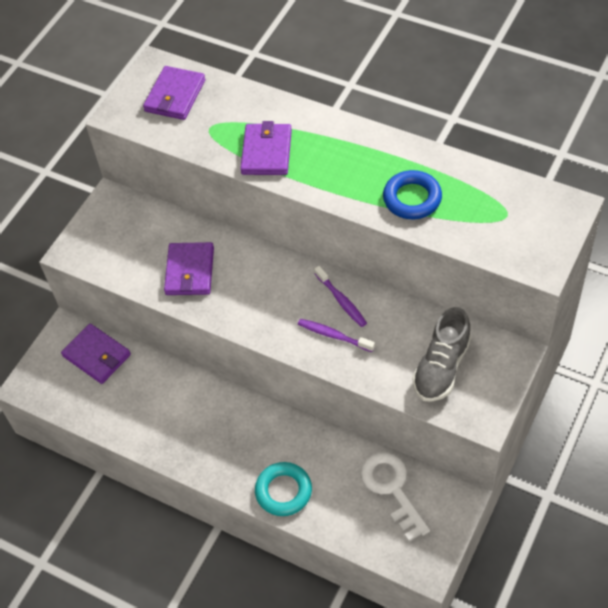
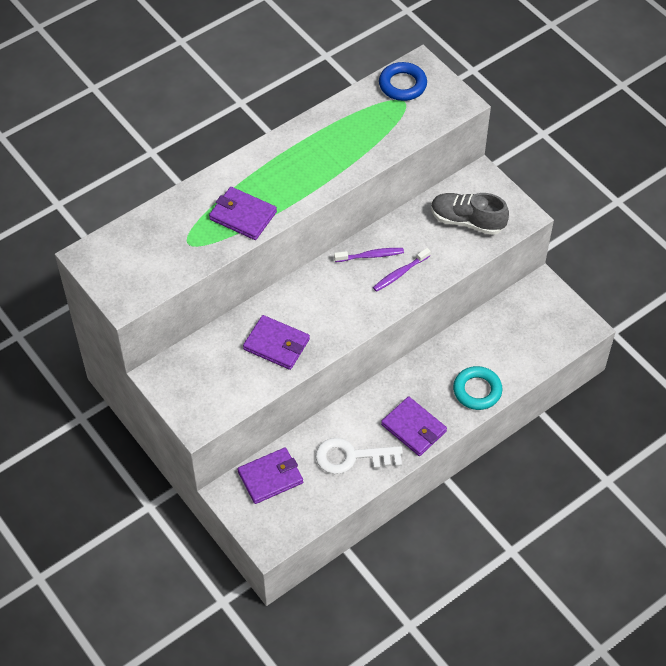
camera: 70 degrees left, 0 degrees up
purple wallet [143,66,205,120] -> purple wallet moved to [381,397,447,456]
white key [361,452,430,541] -> white key moved to [315,438,403,474]
blue ring [383,170,442,219] -> blue ring moved to [379,62,427,101]
grey shoe [412,307,471,402] -> grey shoe turned 150 degrees clockwise [431,193,509,235]

